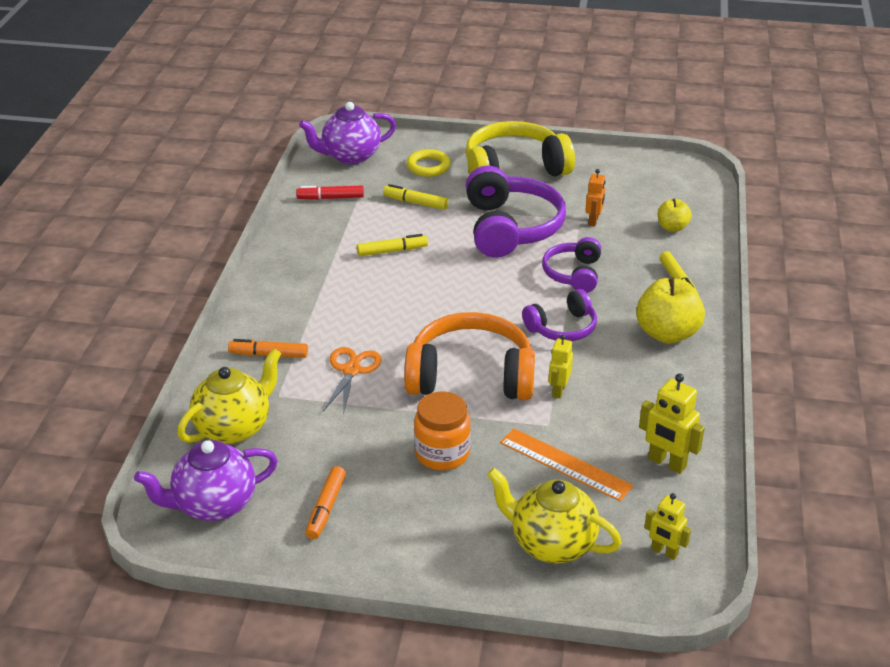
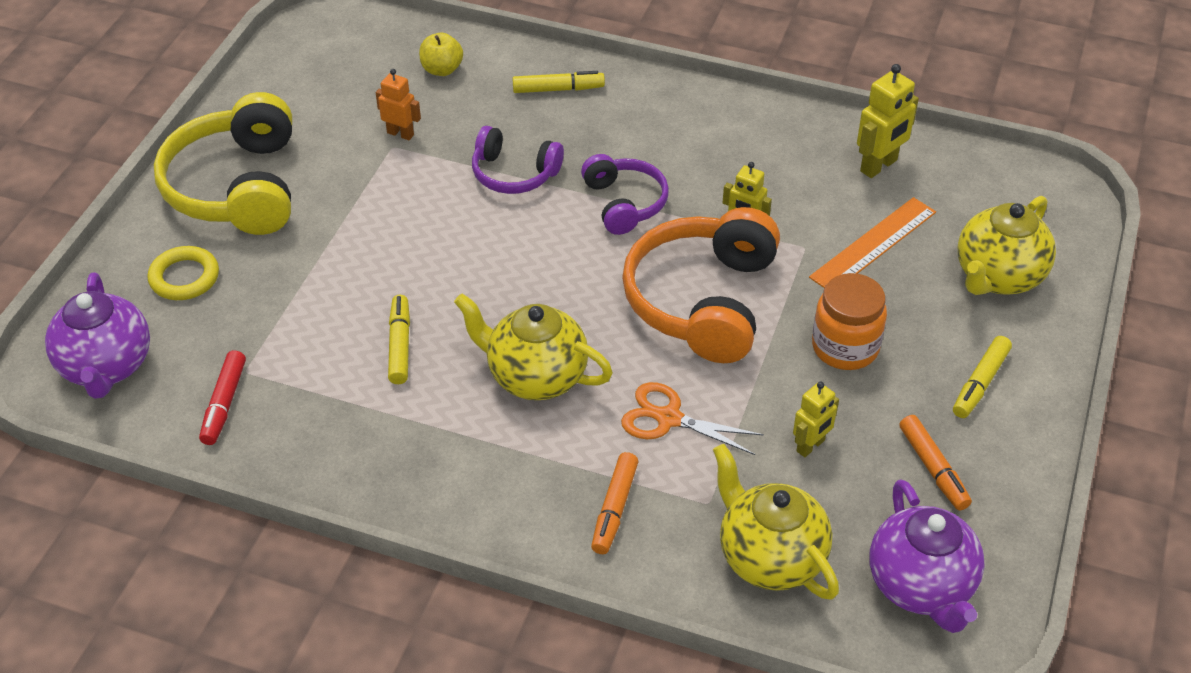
camera: 80 degrees left, 10 degrees up
orange marker [305,466,346,539] -> orange marker turned 45 degrees clockwise [899,415,972,510]
yellow marker [383,184,448,210] -> yellow marker moved to [953,336,1012,418]
purple headphones [466,166,566,258] -> none
yellow apple [636,277,705,344] -> none
yellow robot [644,493,691,560] -> yellow robot moved to [793,382,839,457]
none -> yellow teapot [454,293,613,400]

